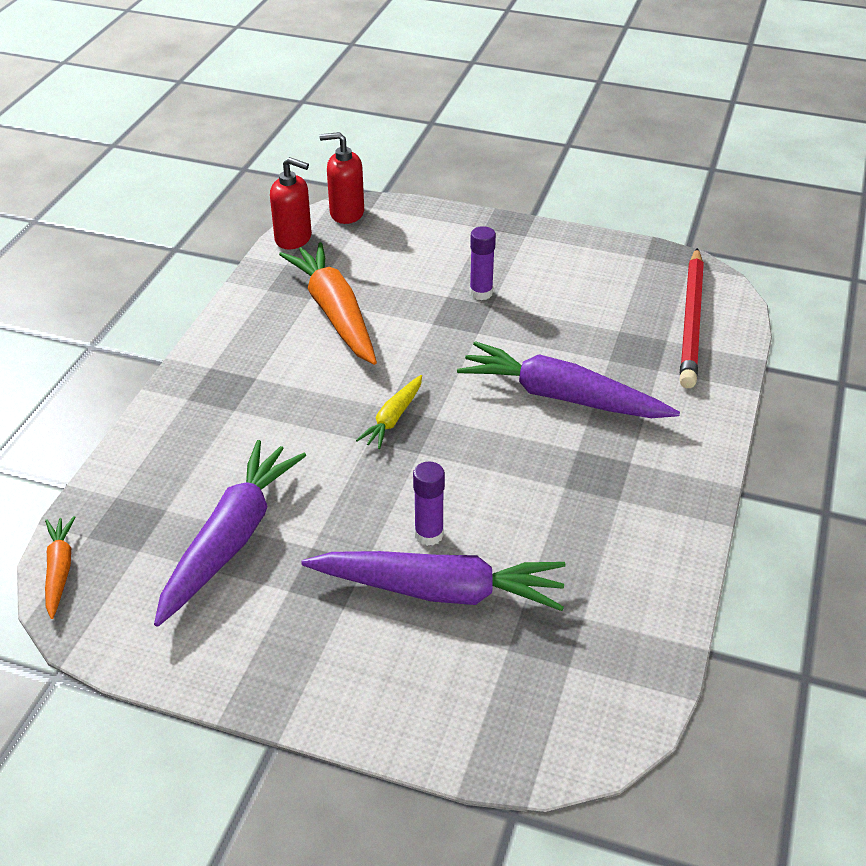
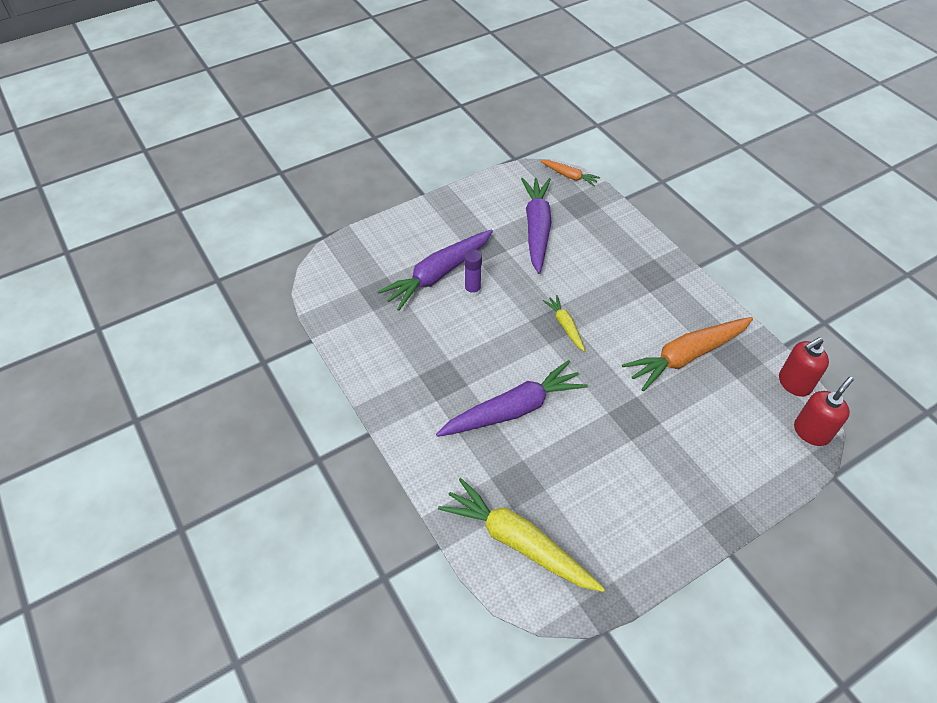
camera: 130 degrees right, 10 degrees up
purple carrot [154,440,306,627] -> purple carrot turned 150 degrees counterclockwise [521,178,552,274]
orange carrot [279,242,377,365] -> orange carrot turned 135 degrees clockwise [622,317,753,391]
purple glue stick [470,226,496,300] -> none
red pencil [680,248,704,388] -> yellow carrot [438,478,605,592]

